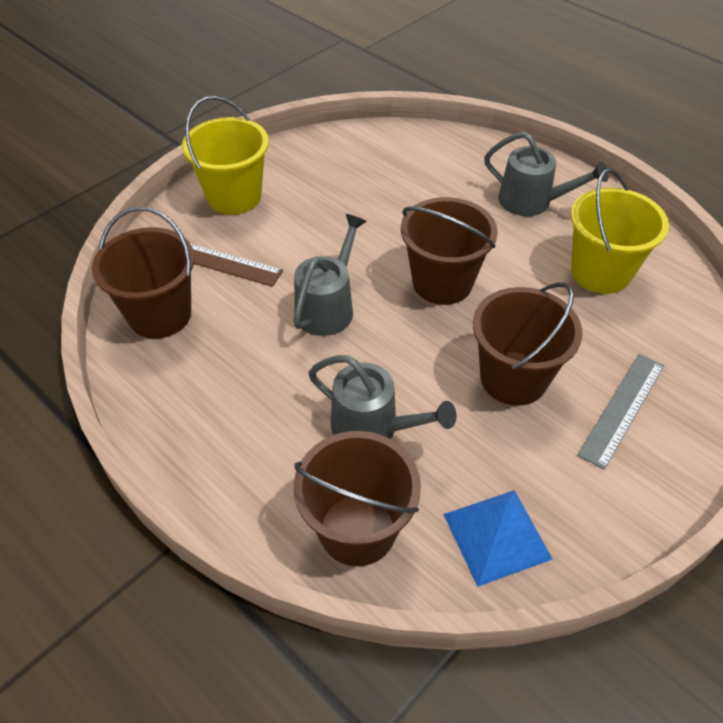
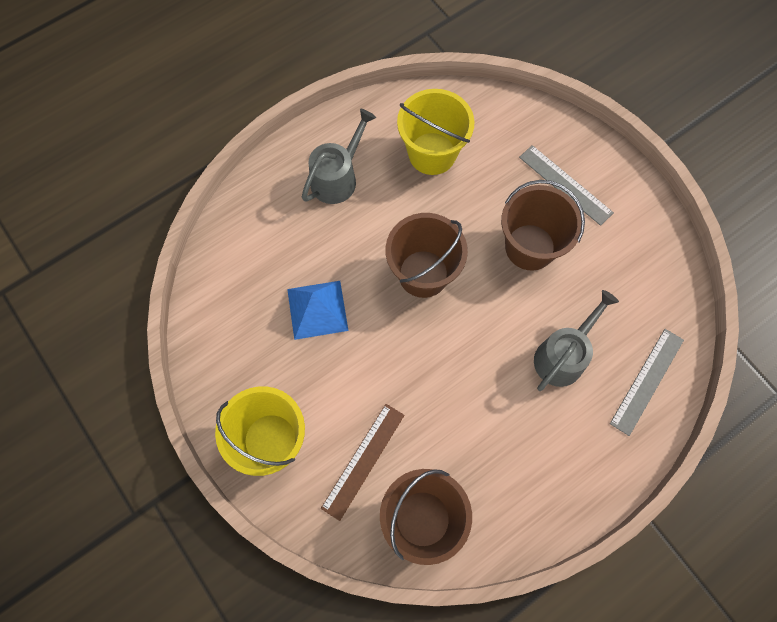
camera: 80 degrees left, 20 degrees up
grey watering can [293,214,367,336] -> none
brown bucket [294,431,421,566] -> grey ruler [610,329,684,436]
blue pyramid [443,490,553,587] -> blue pyramid moved to [287,281,348,340]

